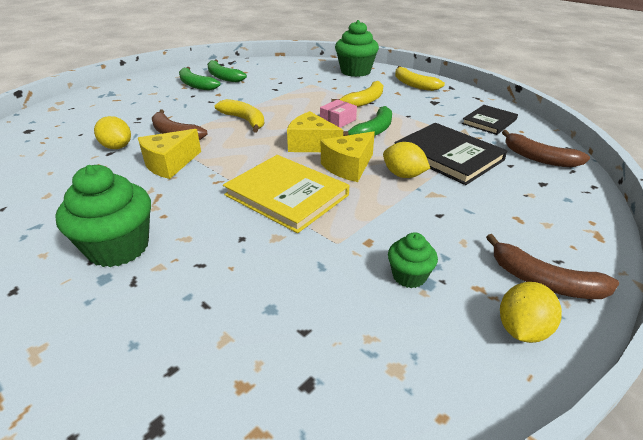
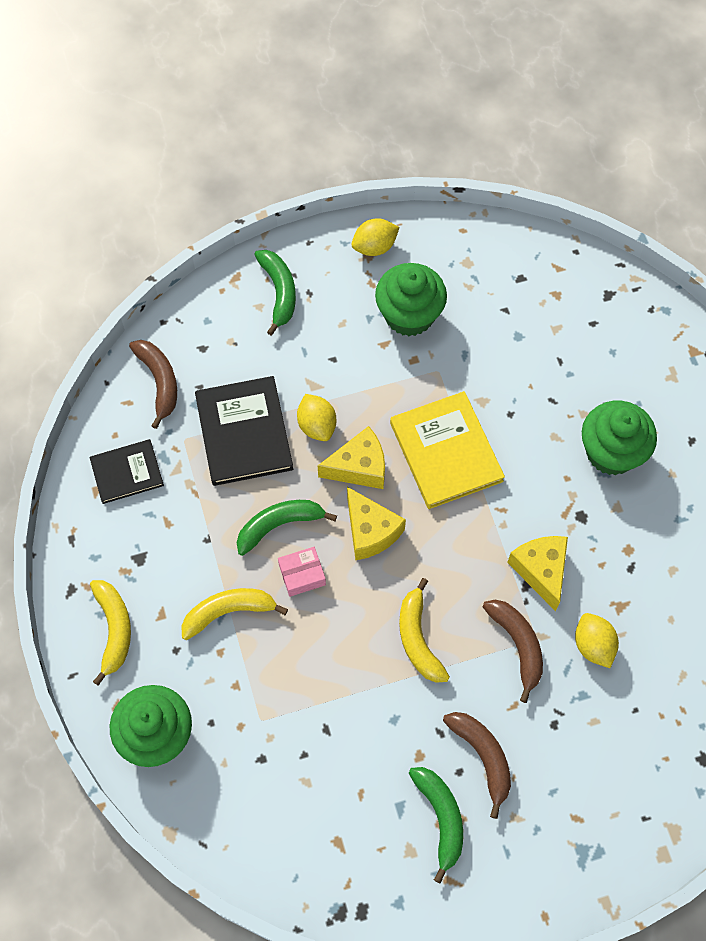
camera: 150 degrees left, 30 degrees up
yellow cheese [138,129,201,179] -> yellow cheese turned 90 degrees counterclockwise [507,536,568,611]
green banana [207,60,247,82] -> green banana moved to [254,250,296,335]
green cupcake [388,232,438,288] -> green cupcake [375,263,447,336], size x1.88
brown banana [486,234,619,299] -> brown banana moved to [443,712,511,819]

